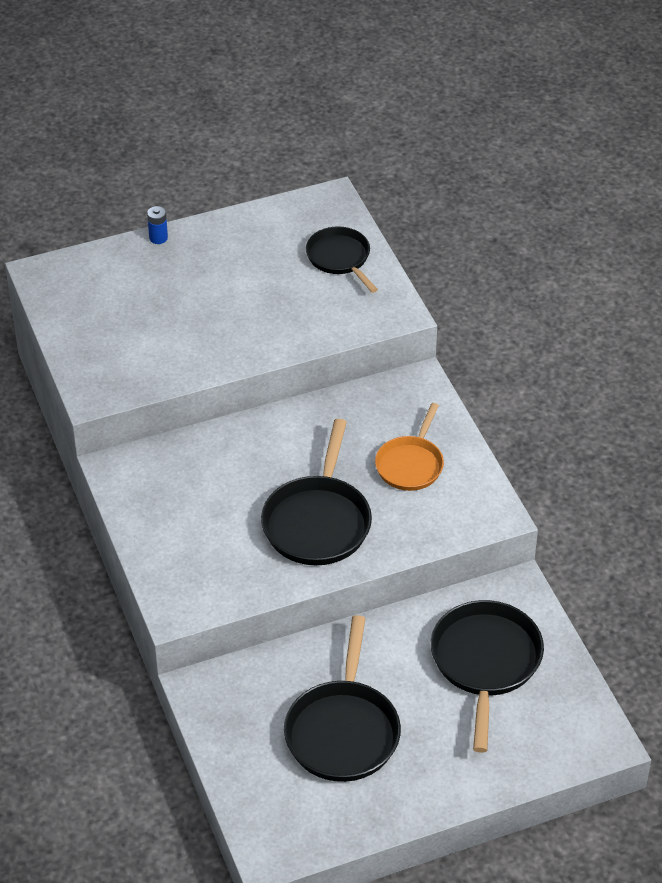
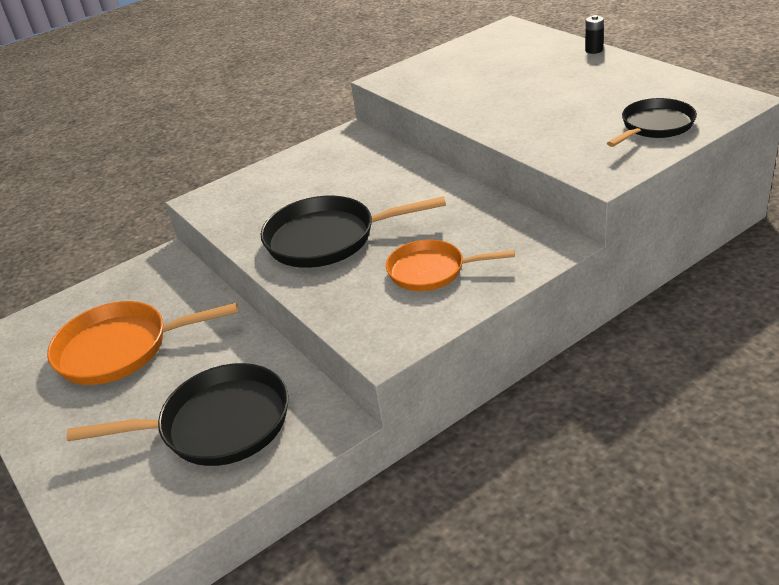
camera: 80 degrees right, 10 degrees down
blue battery [147,206,168,244] -> black battery [585,15,604,54]
black pan [284,615,401,782] -> orange pan [47,301,238,385]

